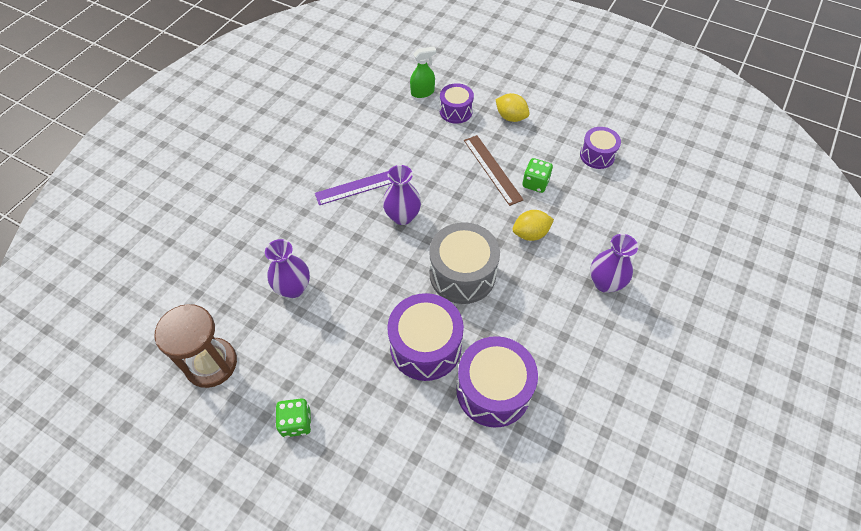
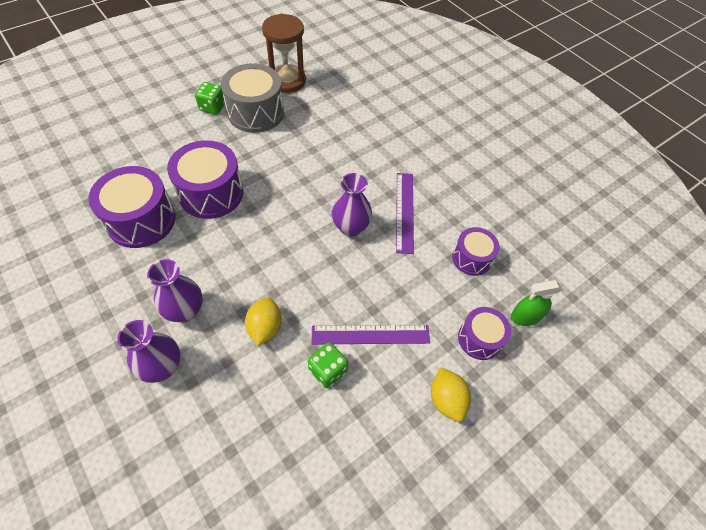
camera: 110 degrees right, 0 degrees up
purple vase [265,239,310,298] -> purple vase moved to [147,259,202,322]
green spray bottle [410,47,436,98] -> green spray bottle turned 75 degrees clockwise [511,280,563,326]
grey drum [429,222,500,304] -> grey drum moved to [221,63,284,133]
brown ruler [464,135,524,206] -> purple ruler [312,325,430,344]
yellow lemon [495,93,530,122] -> yellow lemon turned 75 degrees counterclockwise [431,367,471,422]
purple drum [580,127,621,169] -> purple drum moved to [452,227,500,276]

